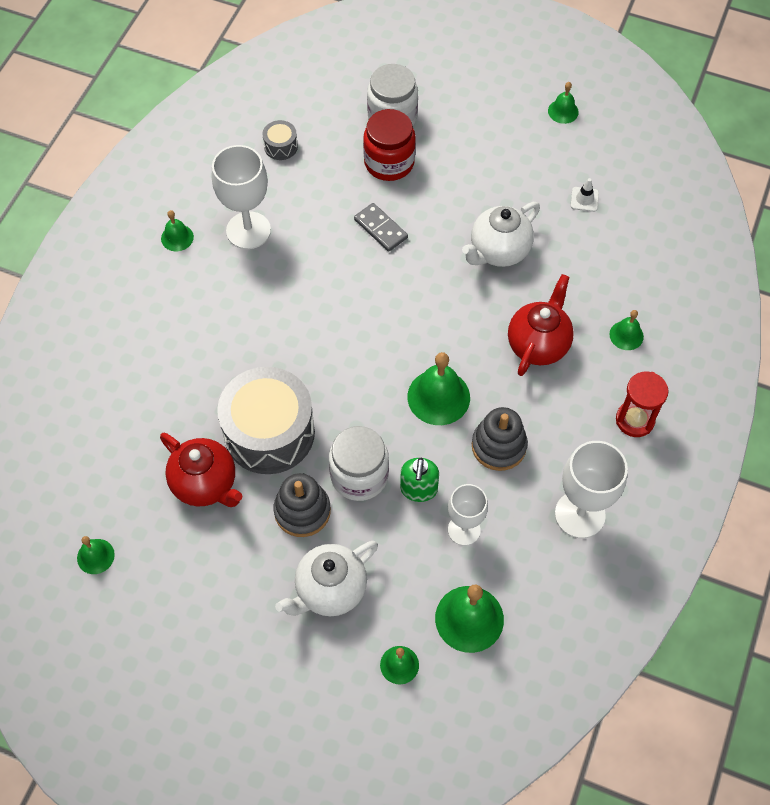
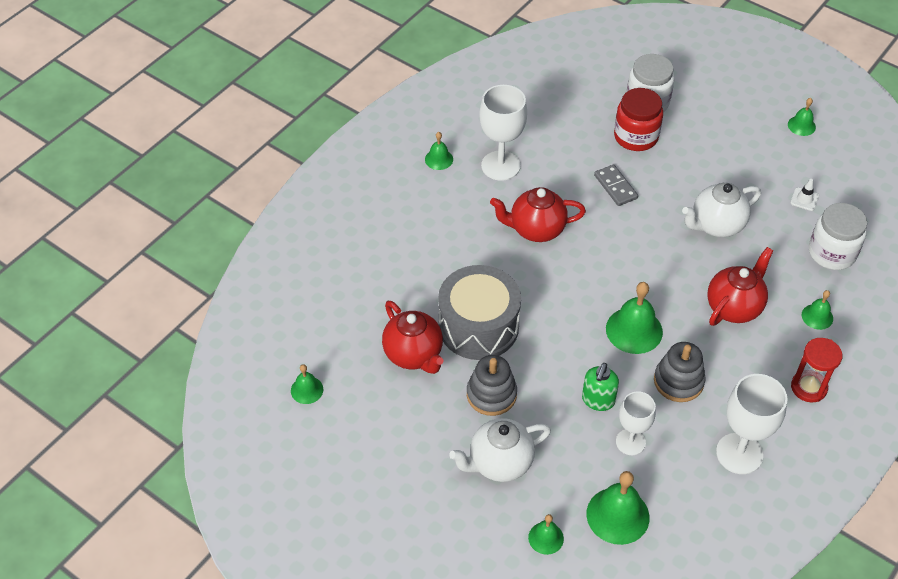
camera: 15 degrees right, 10 degrees down
grey drum [262,120,298,160] -> none
white jar [329,426,389,501] -> white jar moved to [809,203,867,270]
none -> red teapot [490,187,586,242]

